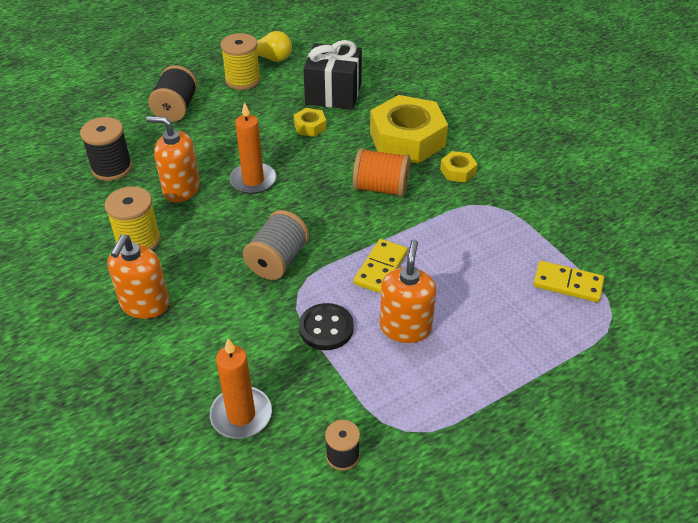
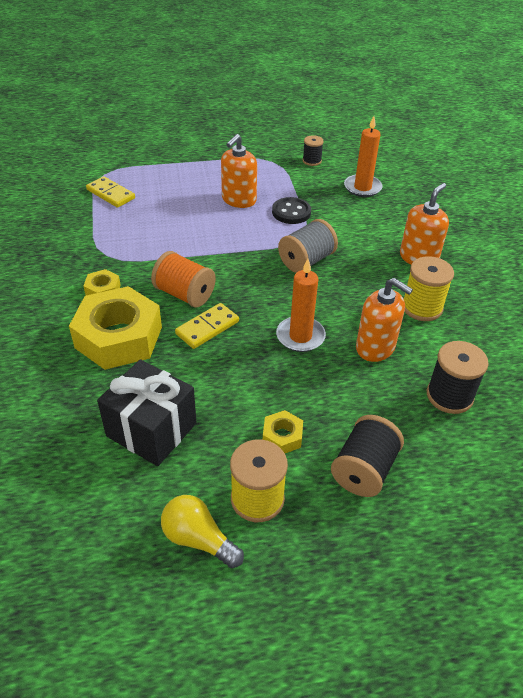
camera: 160 degrees left, 0 degrees up
yellow nut [294,108,327,137] -> yellow nut moved to [263,410,303,453]
yellow domino [353,239,408,294] -> yellow domino moved to [175,303,239,349]

